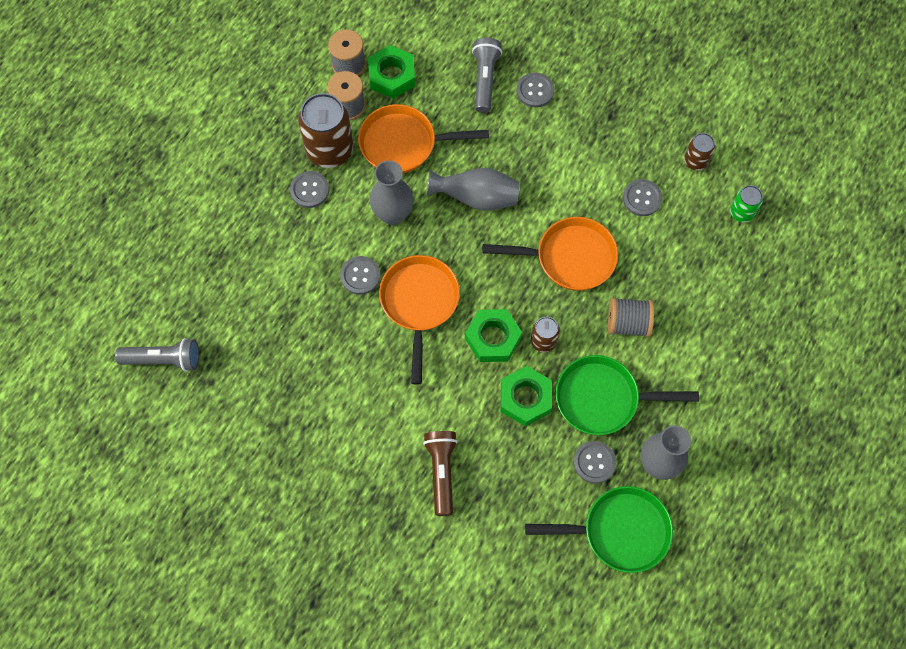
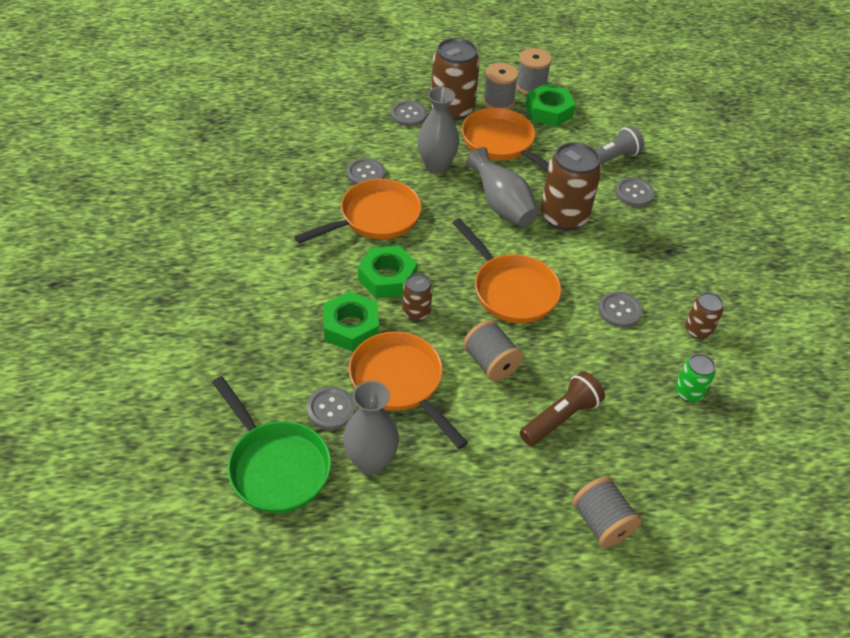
camera: 50 degrees right, 20 degrees down
grey flashlight [115,338,199,372] -> none
brown flashlight [423,431,458,516] -> brown flashlight moved to [520,371,605,446]
green pan [555,355,699,435] -> orange pan [349,331,468,449]
none -> brown can [541,142,602,231]
none -> grey spool [572,476,642,548]

